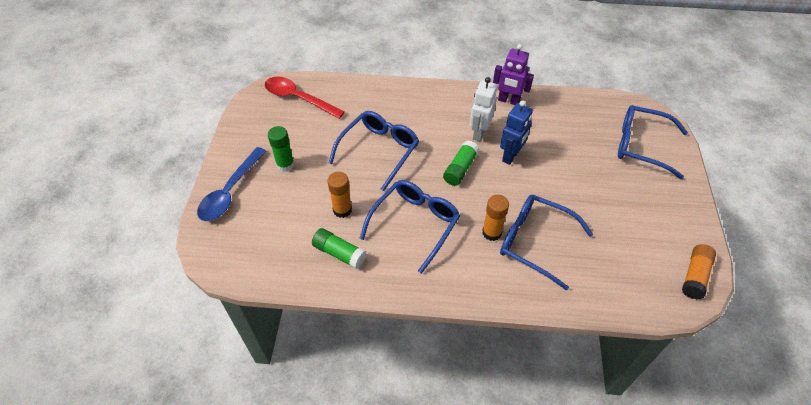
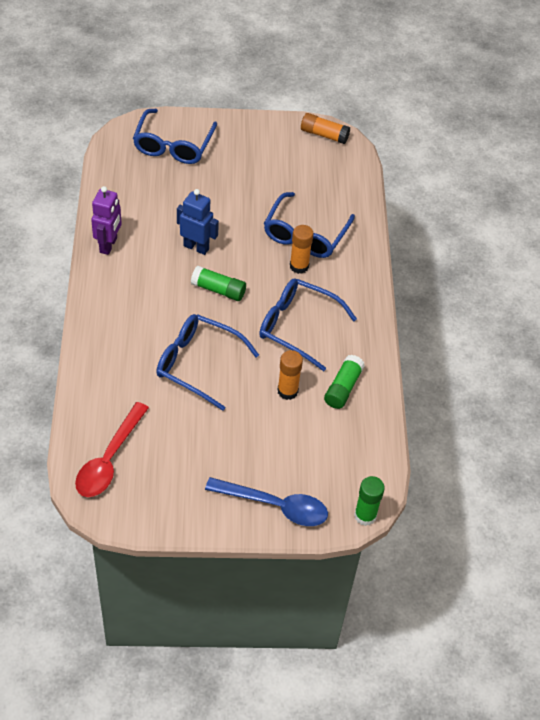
camera: 100 degrees left, 0 degrees up
green glue stick [268,126,295,172] -> green glue stick moved to [354,476,385,526]
white robot [470,77,497,142] -> none

